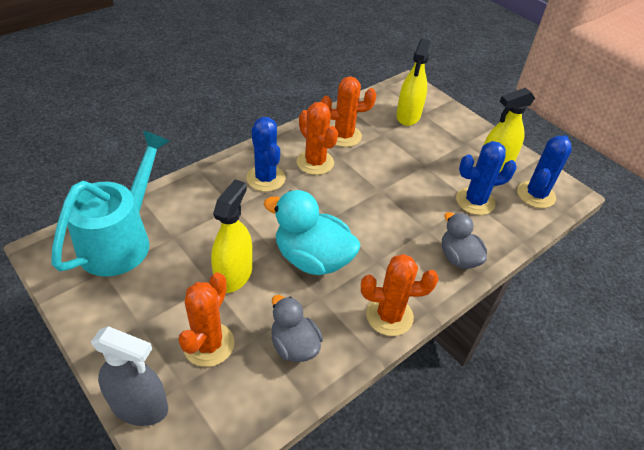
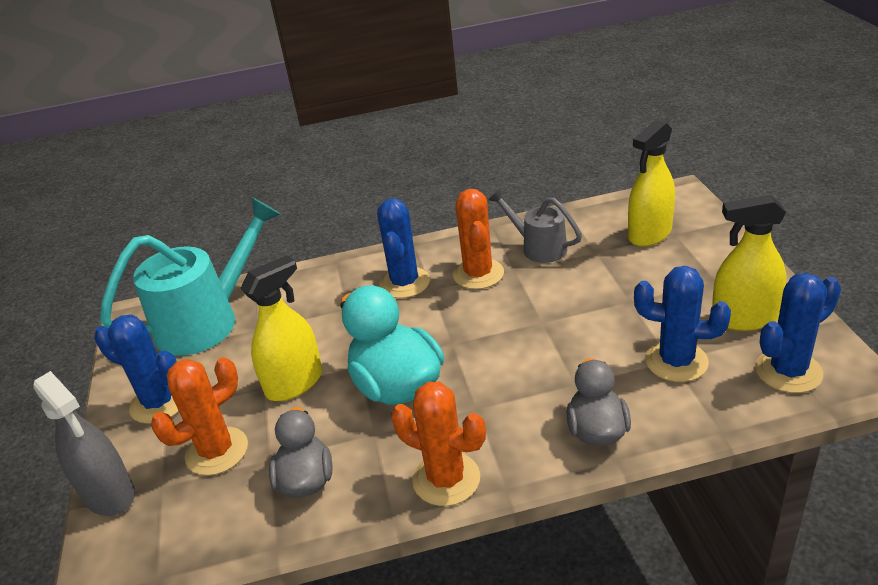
camera: 35 degrees right, 10 degrees down
orange cactus [321,76,376,147] -> grey watering can [488,188,582,263]
none -> blue cactus [94,315,179,424]

